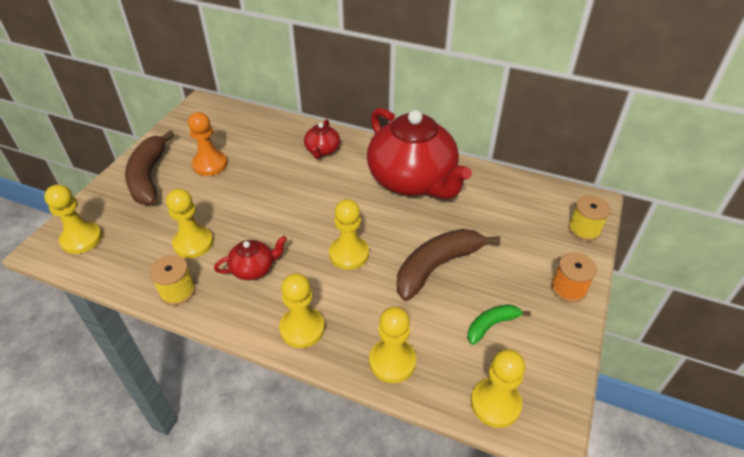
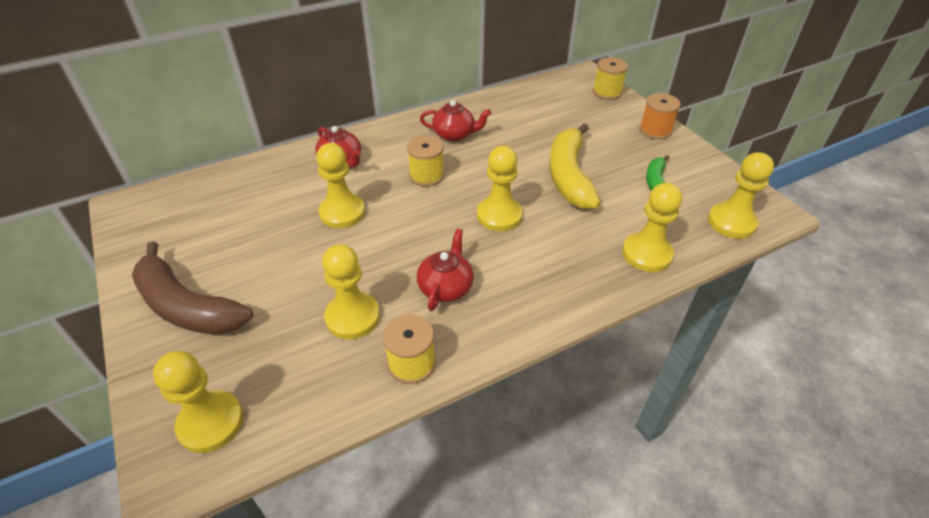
camera: 50 degrees left, 0 degrees up
orange pawn [188,112,227,176] -> none
yellow pawn [279,273,325,348] -> yellow pawn moved to [316,143,365,228]
red teapot [367,108,472,199] -> red teapot [420,100,491,141], size x0.43
brown banana [397,229,500,301] -> yellow banana [549,123,601,209]
none -> yellow spool [407,136,444,187]

